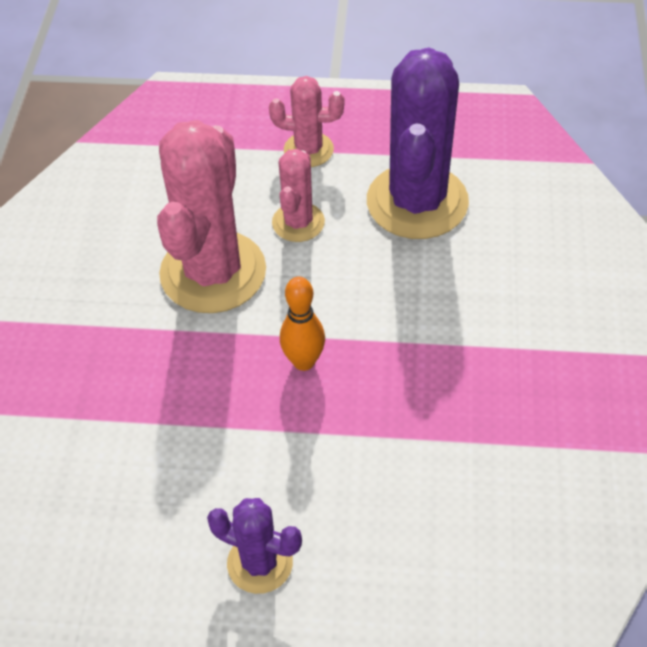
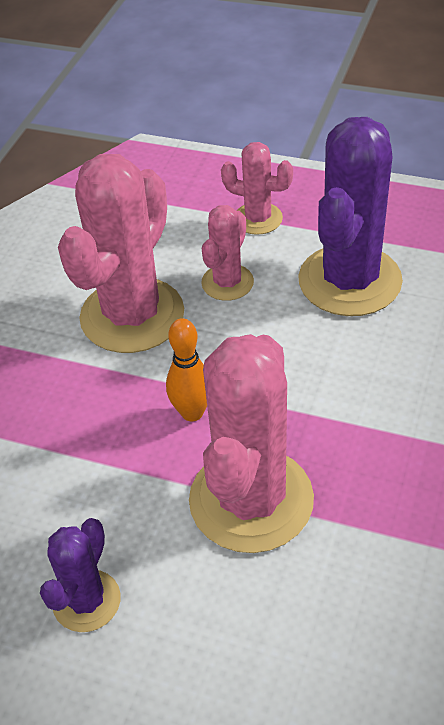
camera: 15 degrees right, 5 degrees down
purple cactus [207,498,302,594] -> purple cactus turned 75 degrees clockwise [40,518,121,632]
none -> pink cactus [189,334,314,553]

